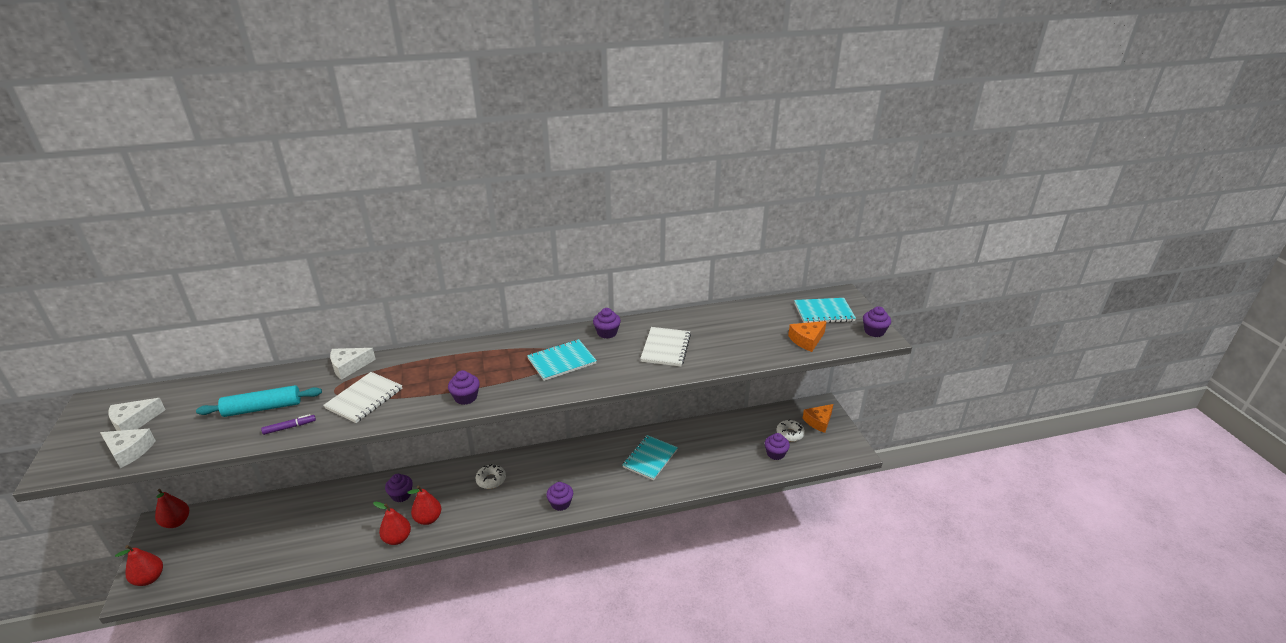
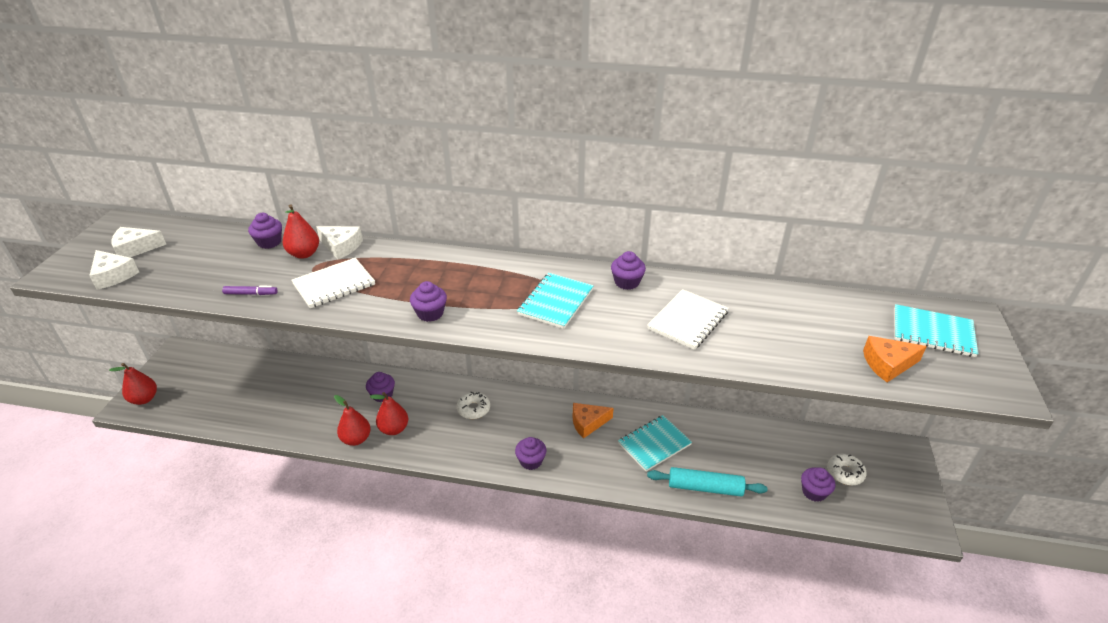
camera: 25 degrees right, 5 degrees up
red pear [155,489,189,528] -> red pear moved to [283,204,319,259]
turquoise rolling pin [196,385,322,417] -> turquoise rolling pin moved to [647,467,768,497]
white cheese [330,348,376,380] -> white cheese turned 150 degrees counterclockwise [316,226,363,259]
turquoise notebook [527,339,597,381] -> turquoise notebook turned 60 degrees counterclockwise [517,273,594,329]
orange cheese [803,404,833,433] -> orange cheese moved to [573,403,614,439]
purple cupcake [863,306,891,337] -> purple cupcake moved to [248,213,282,249]

